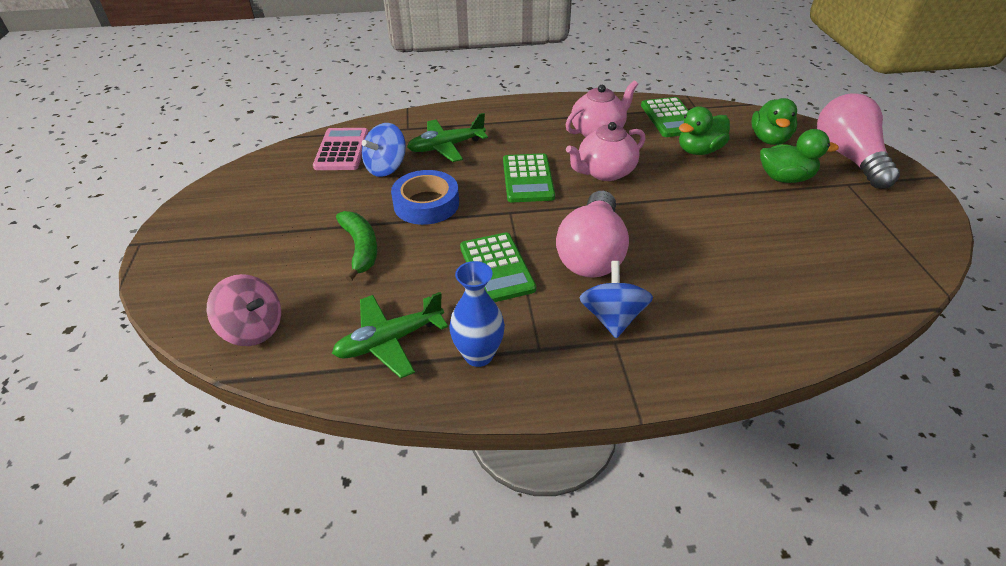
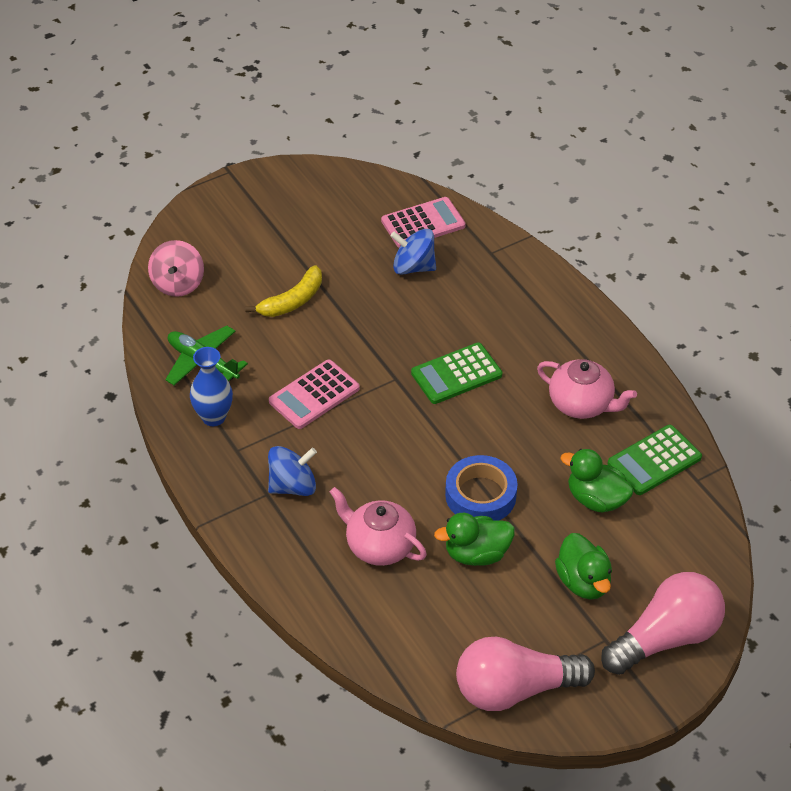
camera: 65 degrees right, 5 degrees up
green banana [336,211,377,282] -> yellow banana [245,265,322,317]
blue tape [391,170,459,225] -> blue tape moved to [445,455,518,520]
green plane [407,113,488,162] -> none
green calculator [460,232,536,302] -> pink calculator [269,359,360,429]
pink light bulb [556,191,629,278] -> pink light bulb moved to [456,636,595,711]
pink teapot [566,122,645,181] -> pink teapot moved to [330,487,427,566]
green duck [751,98,797,145] -> green duck moved to [434,513,515,566]

